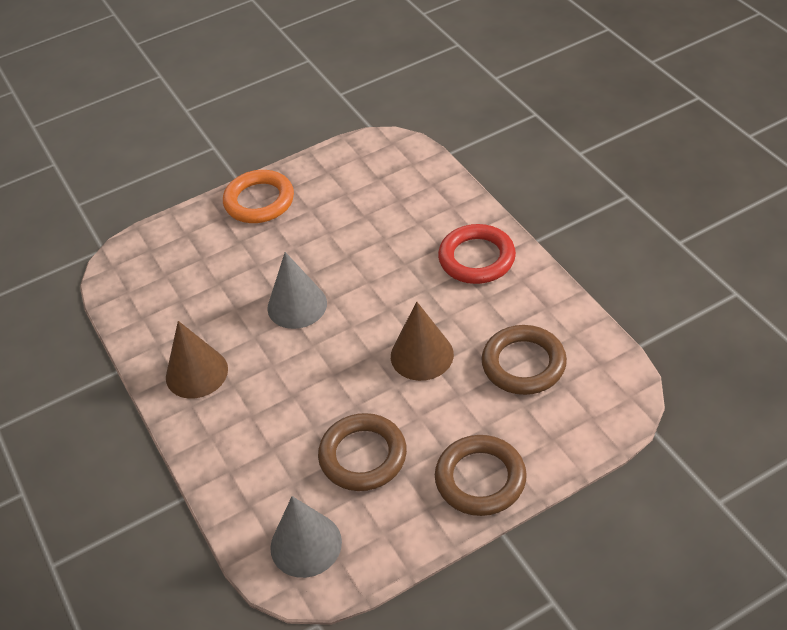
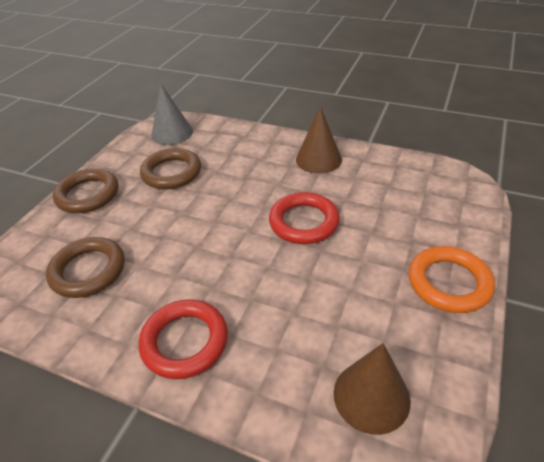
camera: 140 degrees right, 5 degrees down
grey cone [267,252,327,329] -> red ring [269,192,340,244]
brown cone [391,302,454,381] -> brown cone moved to [334,343,411,435]

